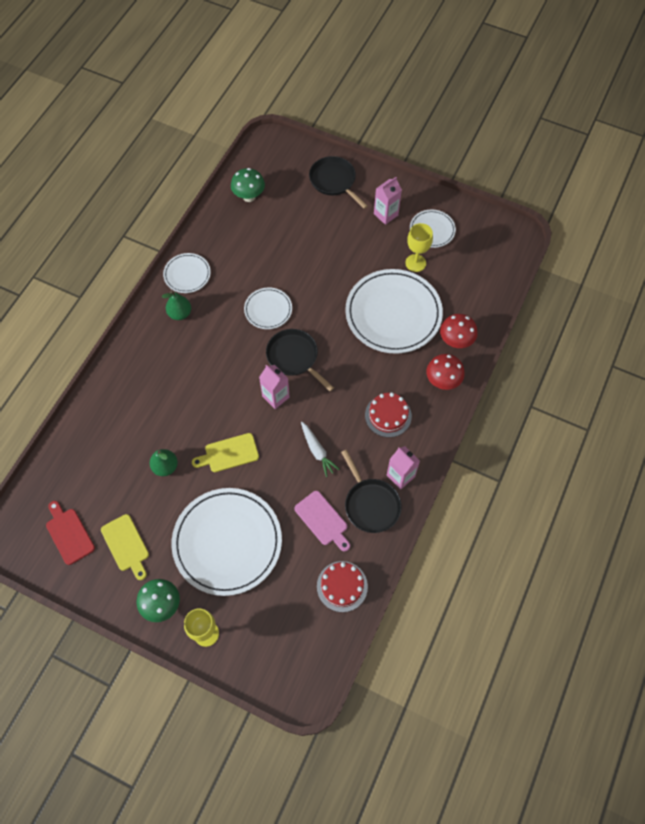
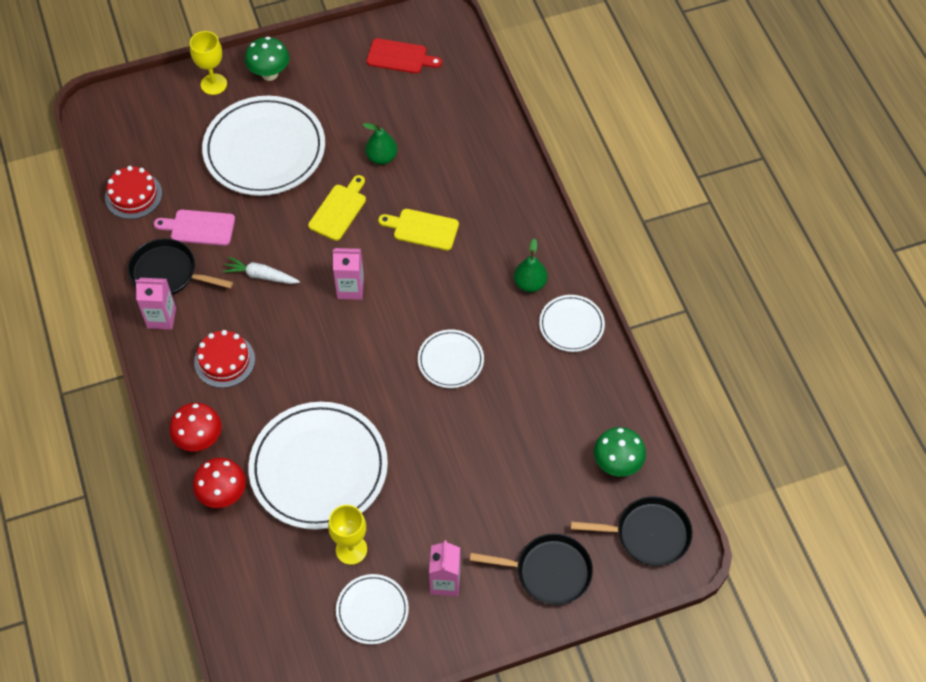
camera: 135 degrees right, 5 degrees down
yellow cutting board [101,514,149,580] -> yellow cutting board moved to [378,209,459,250]
black pan [266,329,334,391] -> black pan moved to [571,496,692,566]

